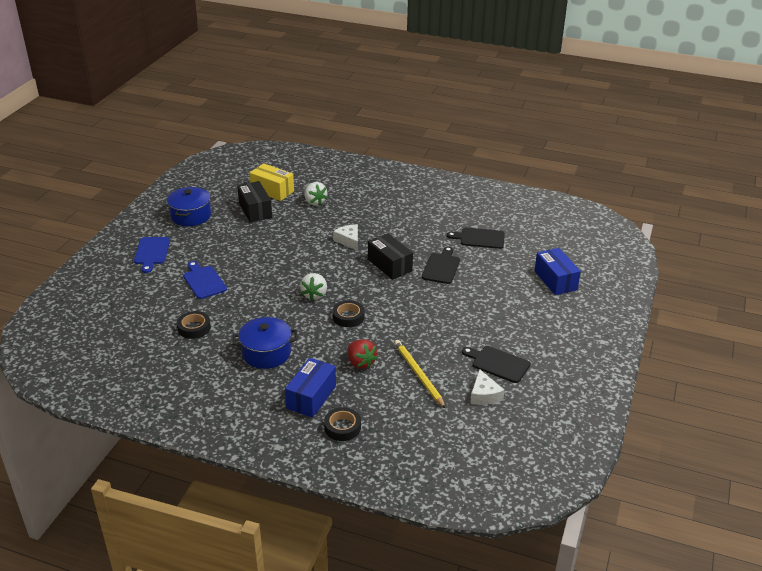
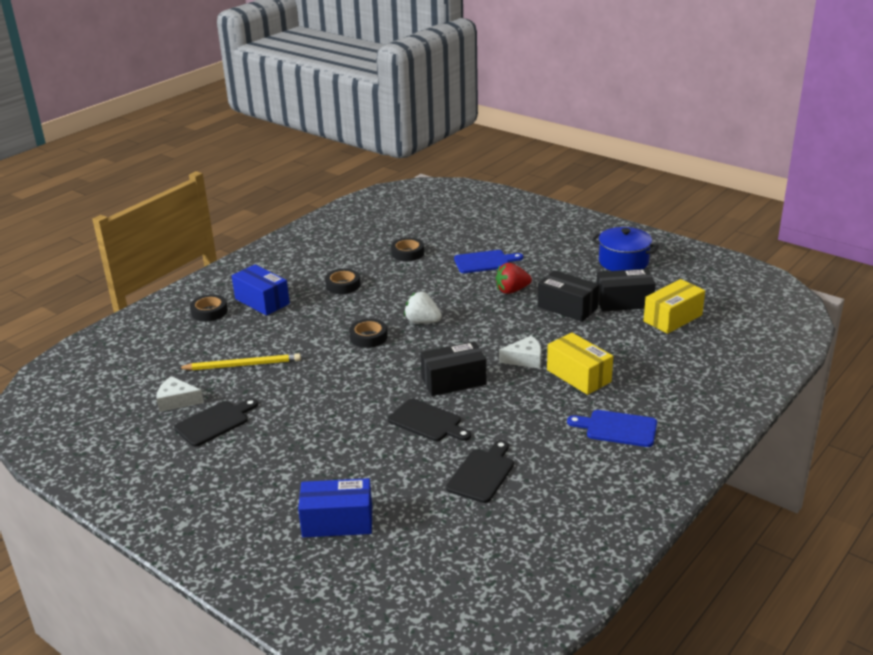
camera: 110 degrees right, 5 degrees down
blue cutting board [134,237,170,273] -> blue cutting board moved to [567,410,657,447]
blue pot [233,317,298,369] -> black tape [325,269,361,294]
white strawberry [304,182,328,206] -> none
red strawberry [348,339,378,369] -> red strawberry moved to [496,263,532,294]
none -> black box [538,270,599,322]
none -> yellow box [547,332,613,395]

